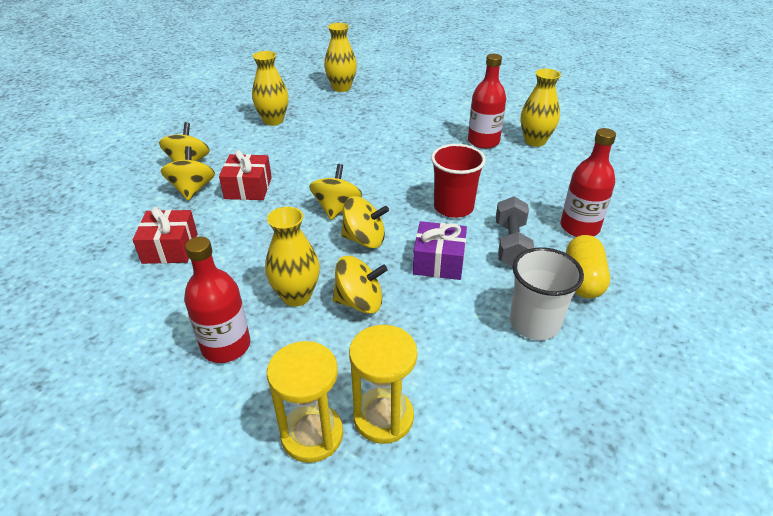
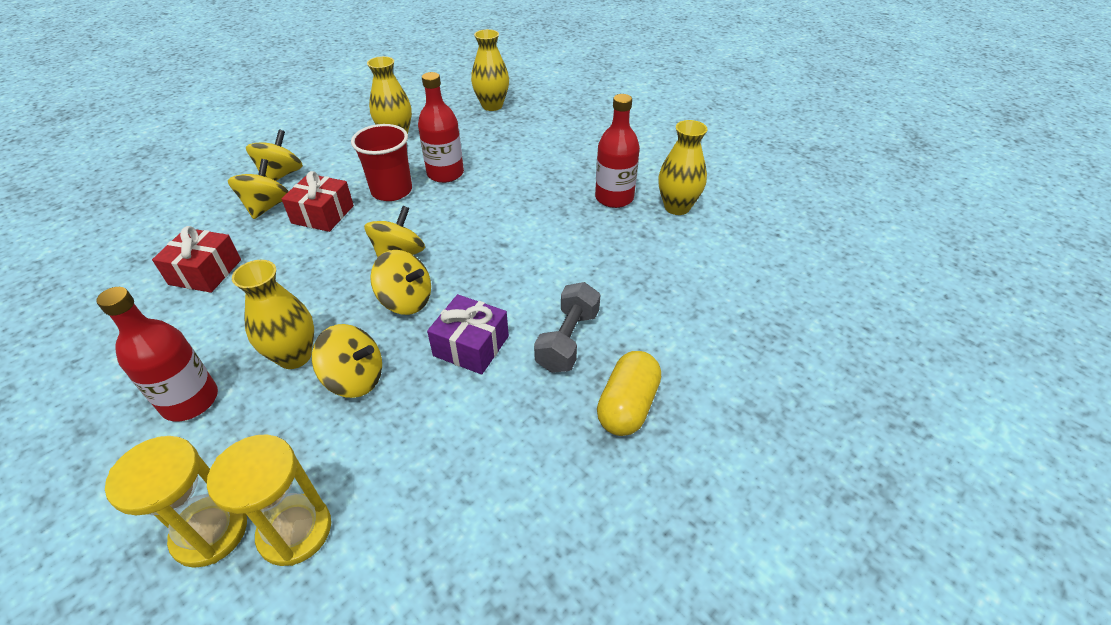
camera: 15 degrees right, 5 degrees up
red cup [431,144,486,218] -> red cup moved to [351,124,412,201]
white cup [510,247,584,340] -> none
red bottle [561,128,616,237] -> red bottle moved to [418,72,464,183]

